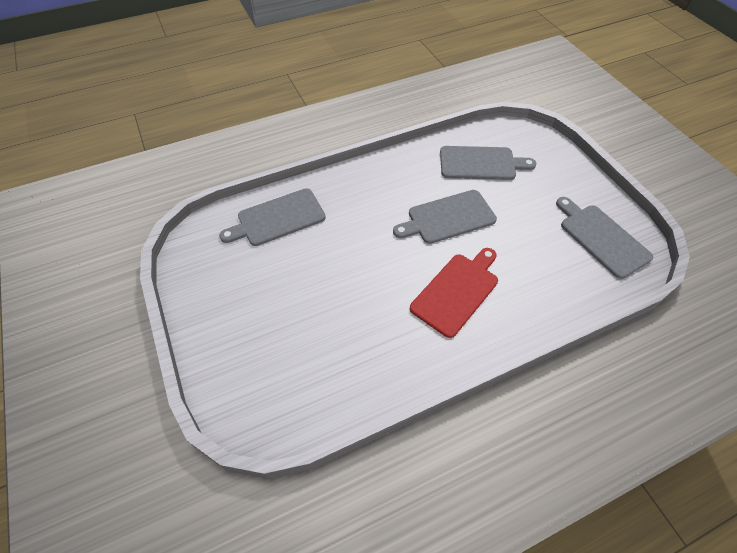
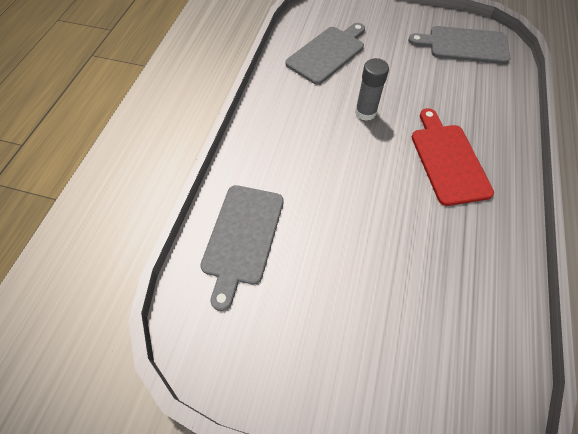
camera: 50 degrees left, 5 degrees up
grey cutting board [393,190,497,244] -> grey glue stick [355,58,389,121]

